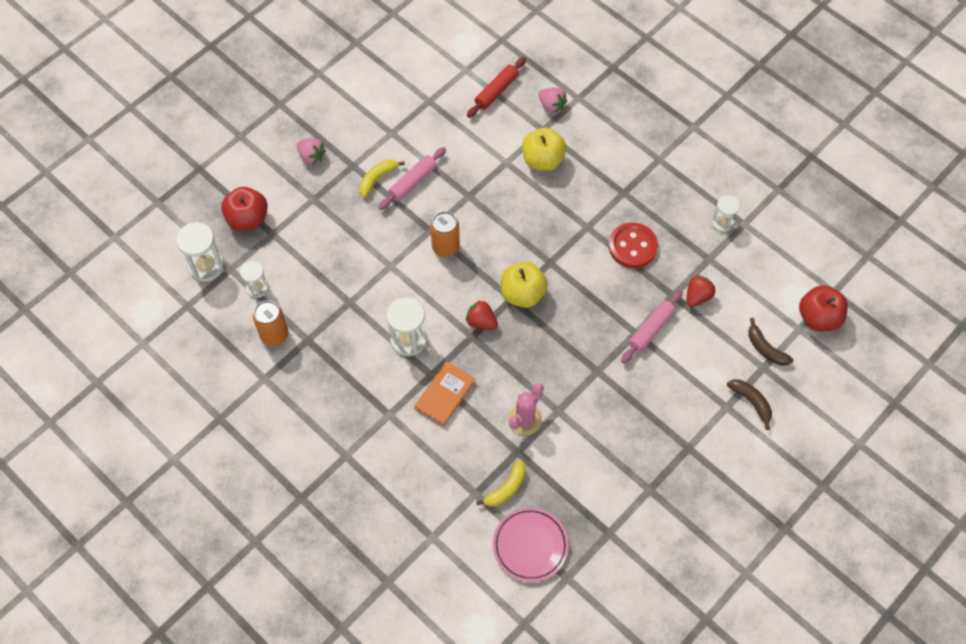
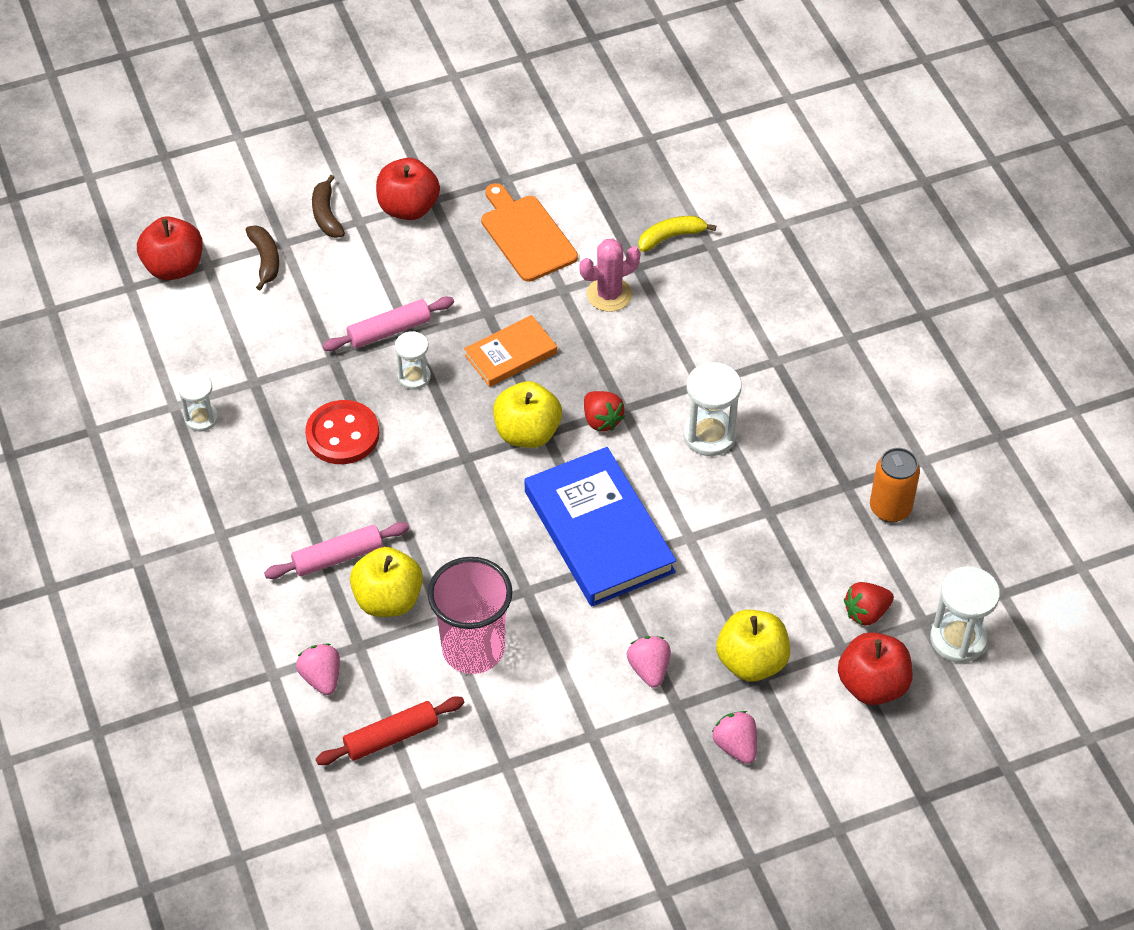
camera: 155 degrees left, 10 degrees down
white hourglass [240,261,269,298] -> white hourglass moved to [395,331,431,390]
yellow banana [359,160,405,197] -> pink strawberry [627,636,671,688]
pink rolling pin [378,147,446,210] -> pink rolling pin moved to [264,522,409,579]
orange book [414,361,475,426] -> orange book moved to [464,315,557,387]
orange can [430,211,460,257] -> blue book [525,447,676,607]
pink plate [493,507,569,582] -> none
red strawberry [687,275,715,307] -> red strawberry moved to [844,582,894,626]
none -> red apple [376,158,440,220]
none -> pink cup [428,557,513,674]
none -> orange cutting board [481,183,578,282]
none -> yellow apple [716,610,790,681]

